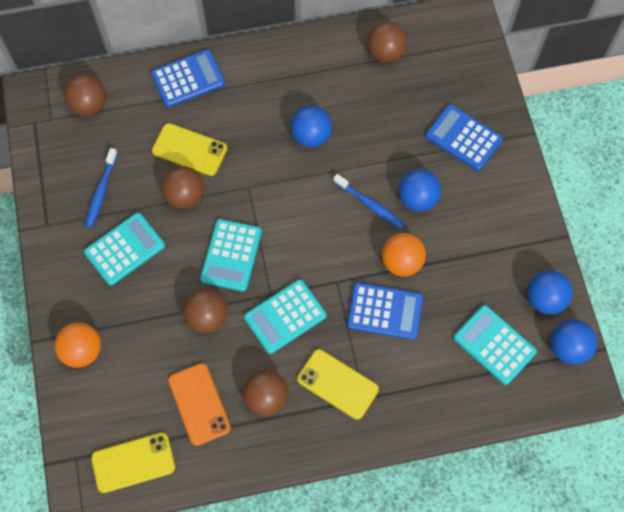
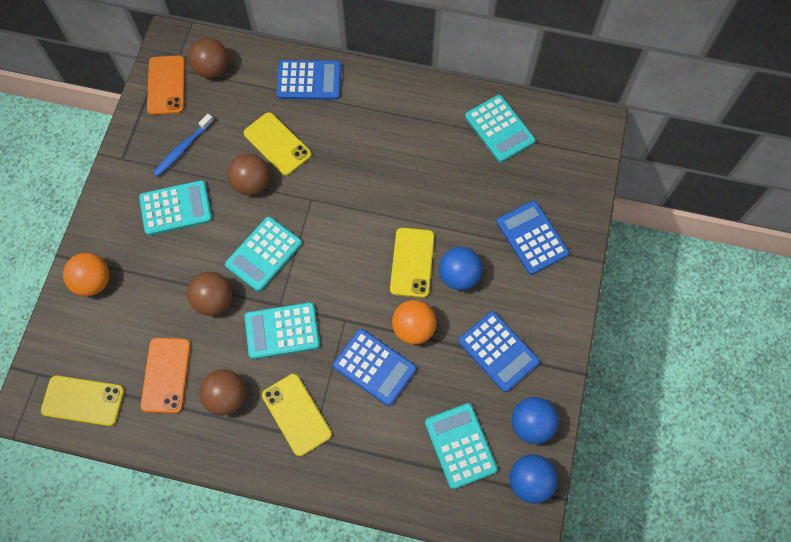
camera: 25 degrees right, 0 degrees up
blue ball [291,106,332,147] -> none
blue toothbrush [333,174,405,229] -> yellow phone [390,228,434,298]
brown ball [367,22,408,63] -> turquoise calculator [465,95,535,162]
none -> orange phone [147,55,185,115]
none -> blue calculator [458,311,540,392]

